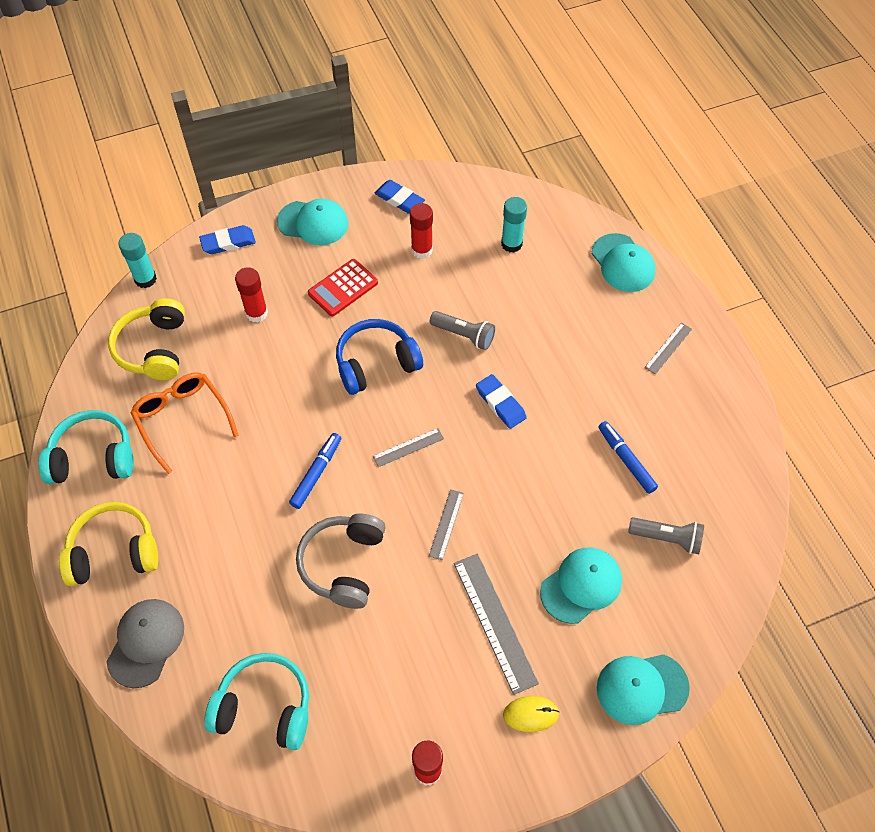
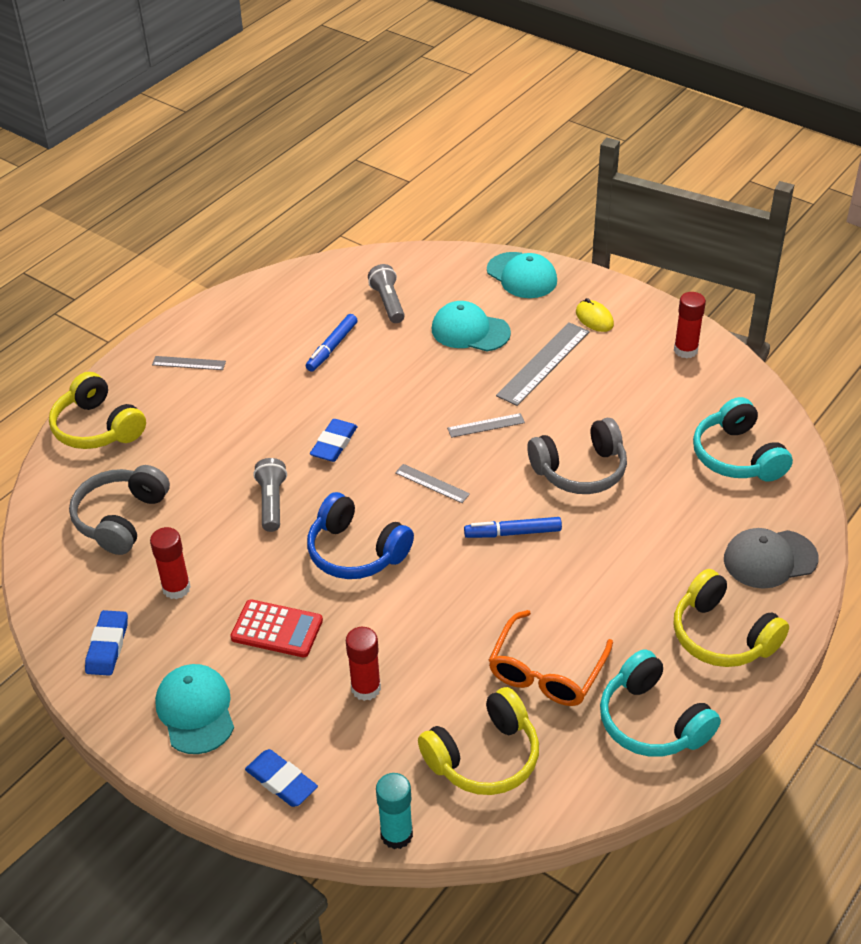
camera: 120 degrees left, 15 degrees down
turquoise glue stick [501,197,527,253] -> grey headphones [69,465,170,555]
turquoise cap [592,233,656,292] -> yellow headphones [49,372,146,449]

